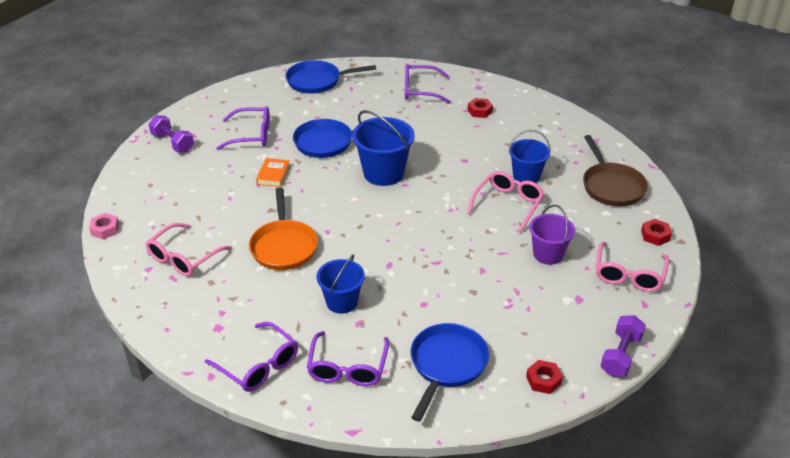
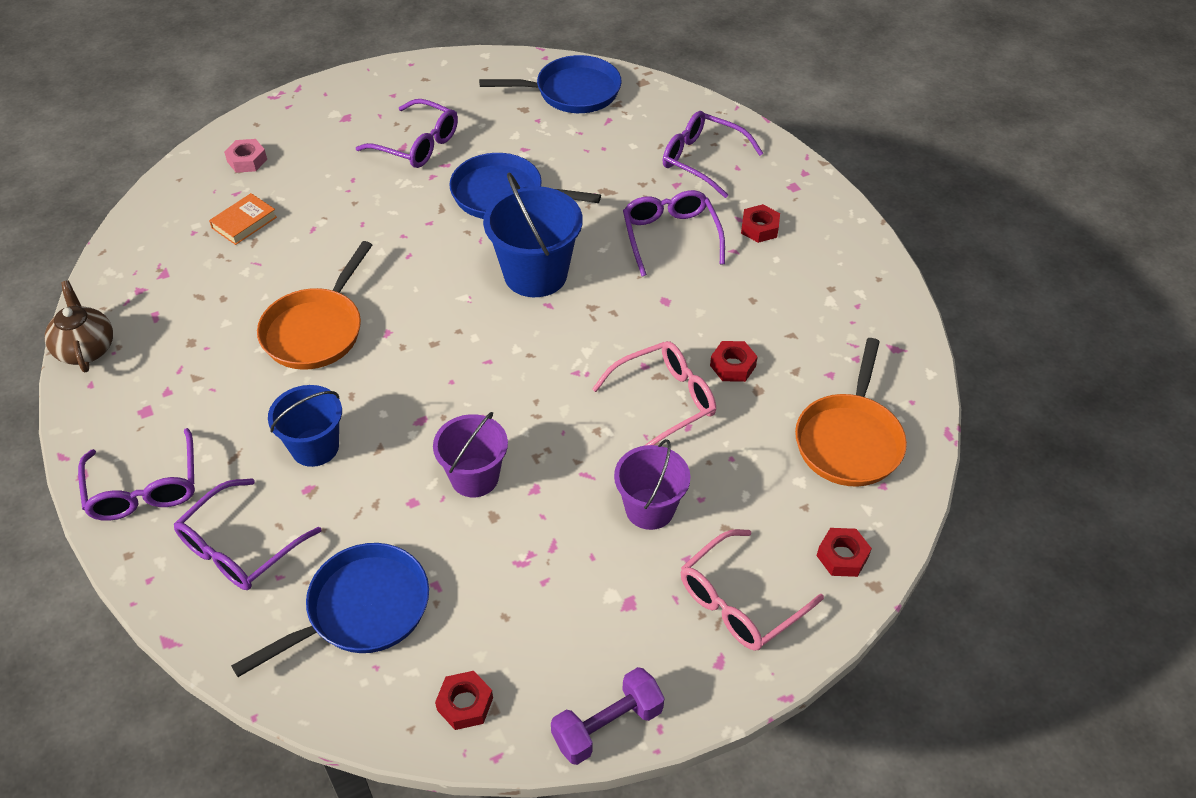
camera: 30 degrees right, 10 degrees up
pink nut [89,213,119,239] -> pink nut moved to [224,139,267,173]
pink glasses [146,223,232,276] -> none
purple dumbbell [149,115,194,153] -> none
orange book [256,158,290,187] -> orange book moved to [209,193,277,245]
blue pan [286,60,376,94] -> blue pan turned 150 degrees clockwise [479,55,622,113]
blue bucket [508,130,551,183] -> red nut [710,341,758,382]
brown pan [583,135,648,206] -> orange pan [795,338,907,487]
none -> brown teapot [45,280,113,372]
none -> purple bucket [433,412,508,497]
none -> purple glasses [623,190,725,276]

